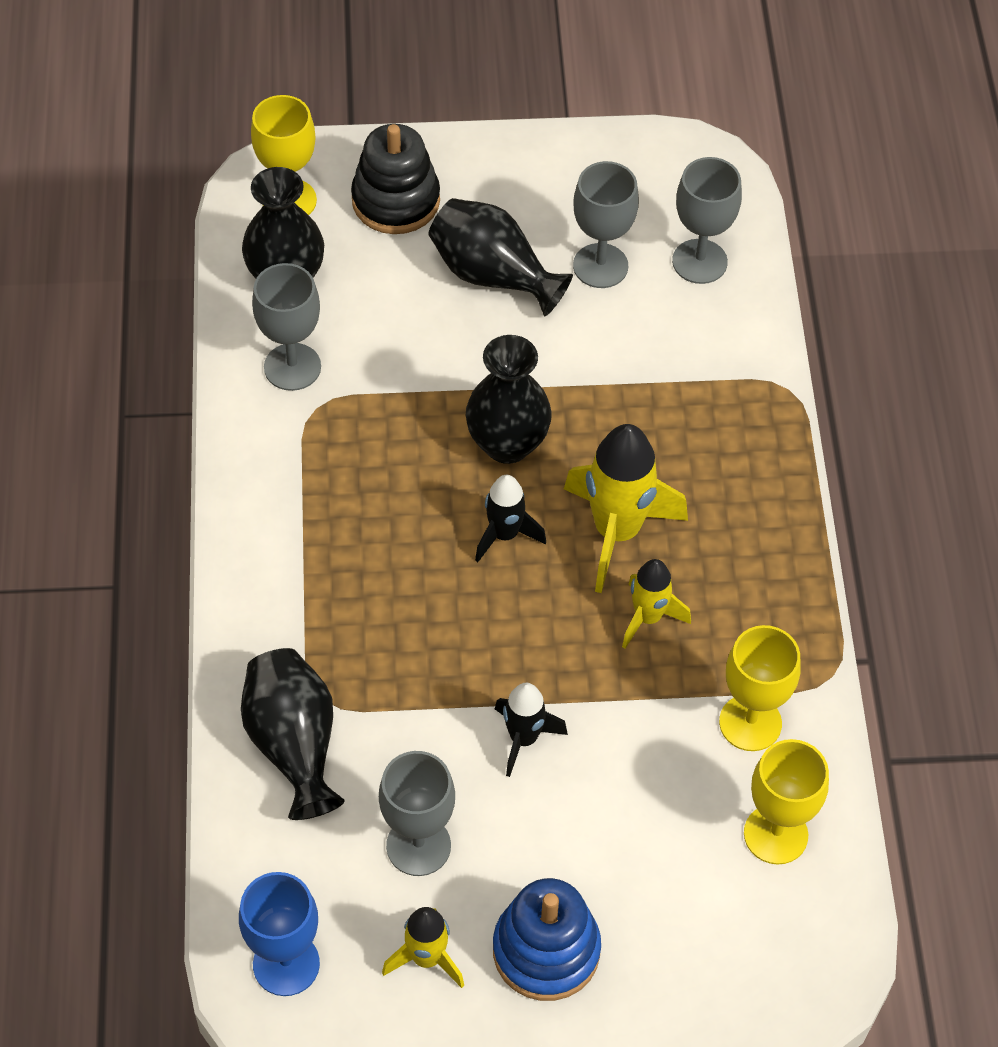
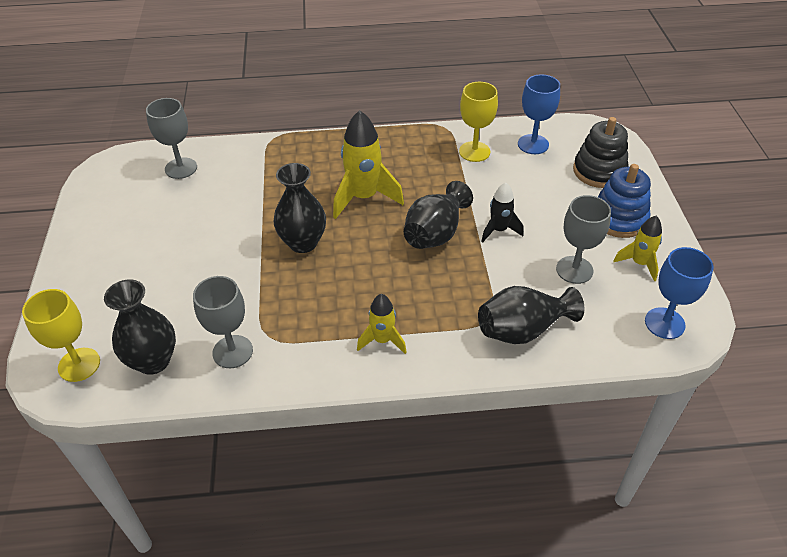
camera: 90 degrees left, 10 degrees down
black stacking toy [351,124,440,234] -> black stacking toy moved to [573,117,628,188]
black vase [428,198,573,316] -> black vase moved to [404,181,473,249]
black rocket [475,475,546,562] -> none
grey goblet [573,161,639,288] -> none
yellow rocket [622,559,691,649] -> yellow rocket moved to [357,294,407,354]
yellow goblet [744,739,829,865] -> blue goblet [518,75,560,154]

